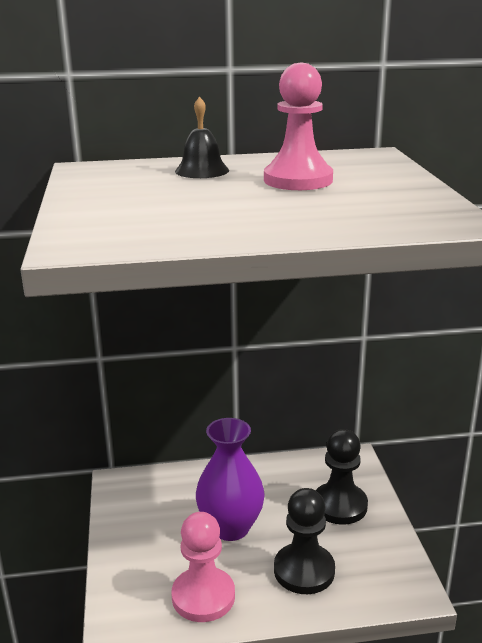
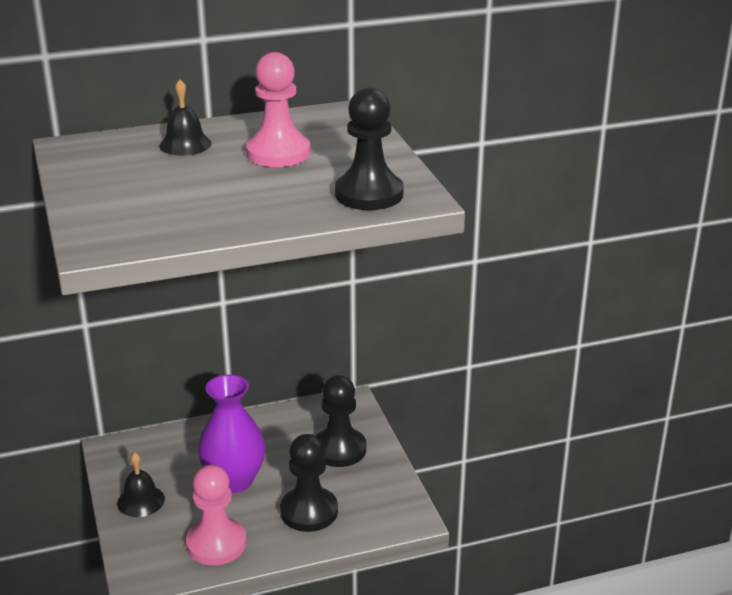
camera: 10 degrees left, 5 degrees up
none -> black bell [117,452,165,517]
none -> black pawn [335,88,404,210]

